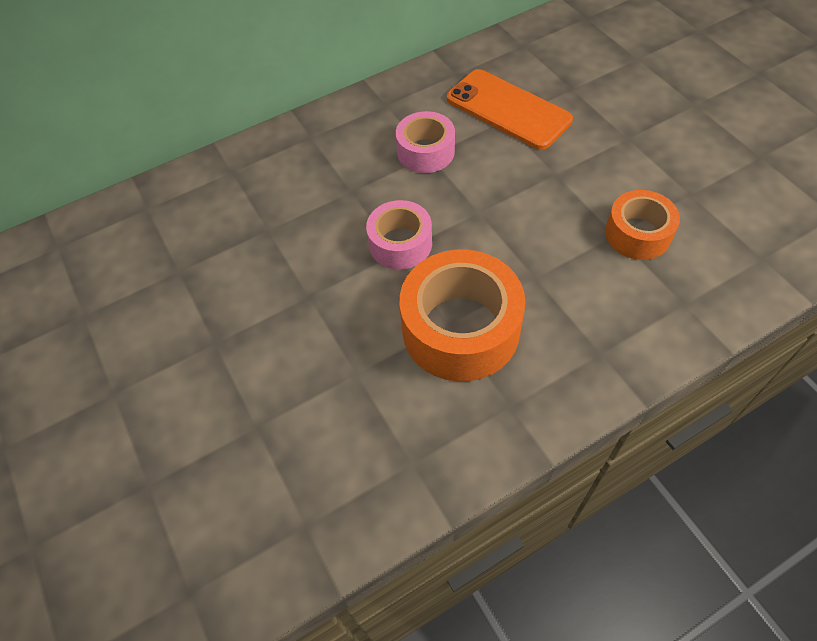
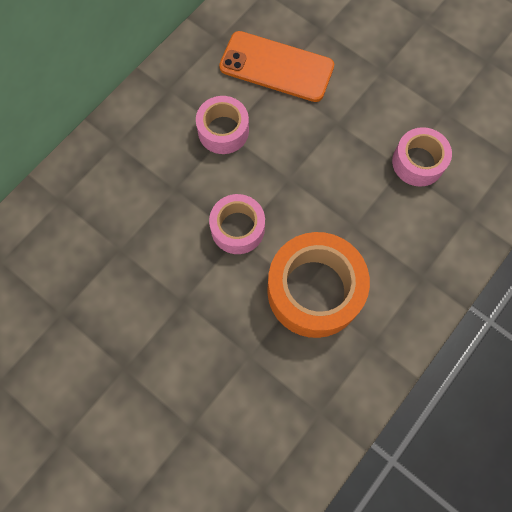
camera: 25 degrees left, 15 degrees up
orange tape [605,190,680,260] -> pink tape [392,127,452,187]

